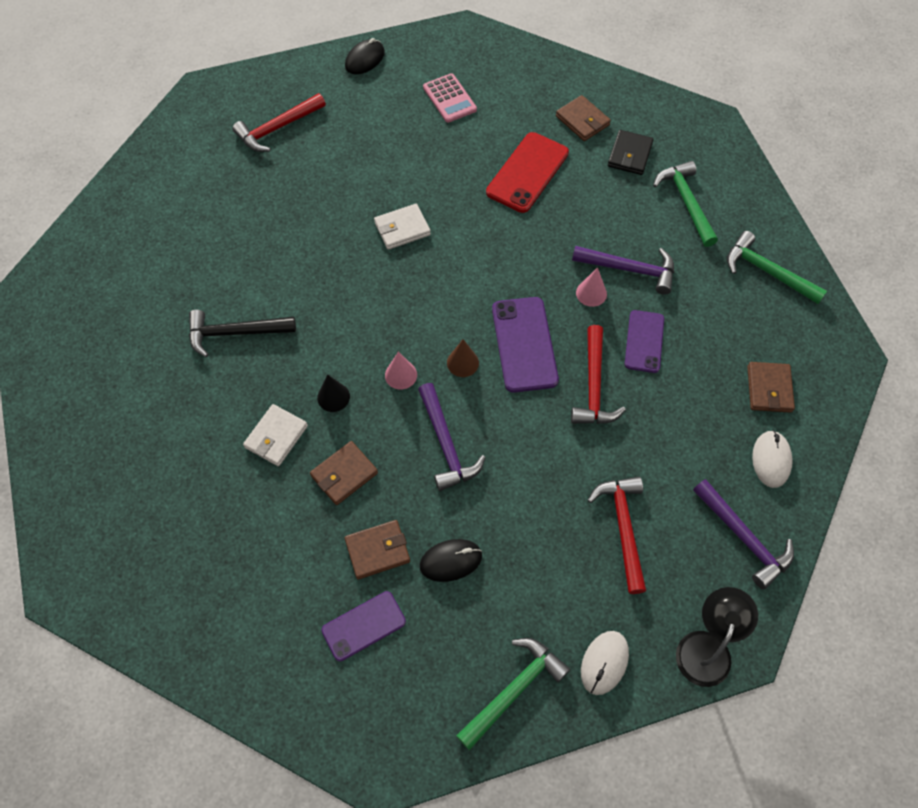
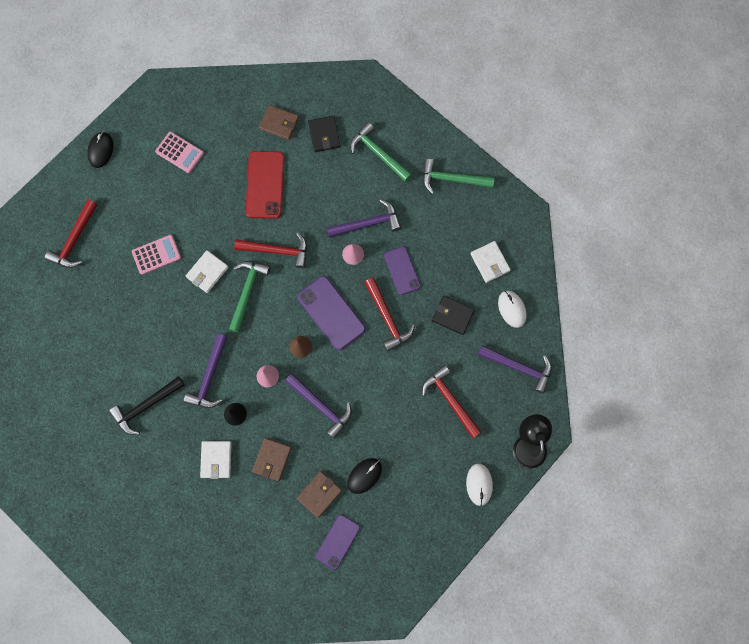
camera: 30 degrees left, 15 degrees up
green hammer [456,638,570,750] -> green hammer moved to [229,261,271,333]
brown wallet [747,362,795,413] -> white wallet [471,241,511,283]
none -> pink calculator [132,235,181,275]
none -> purple hammer [184,334,228,408]
none -> red hammer [234,232,307,268]
none -> black wallet [432,296,475,335]

